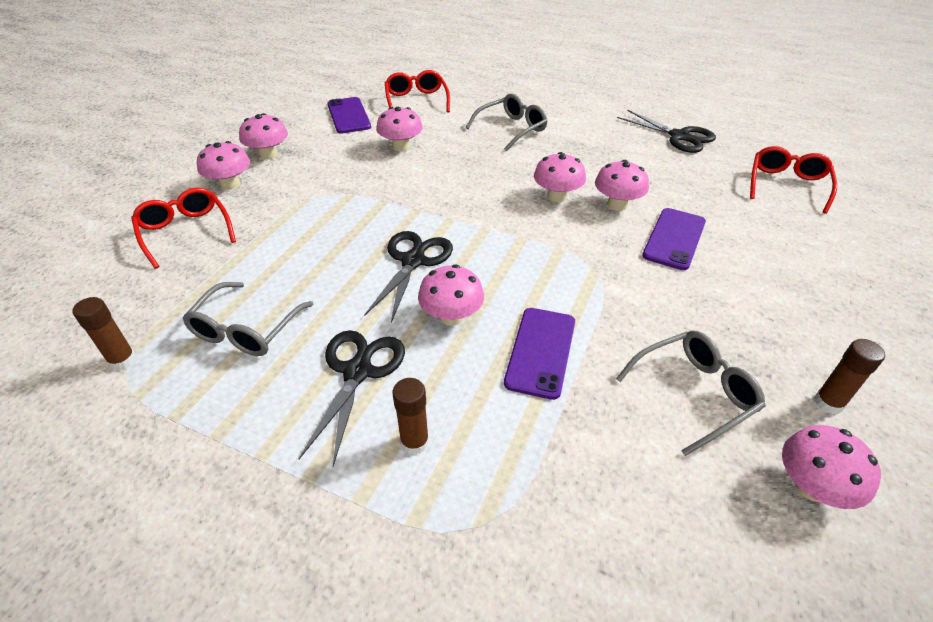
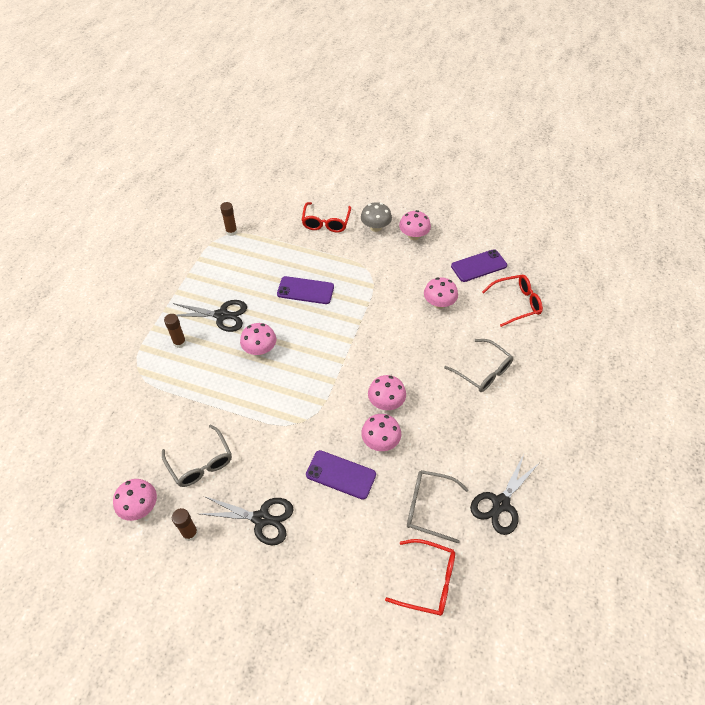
camera: 85 degrees right, 10 degrees up
red glasses [131,187,236,269] -> red glasses turned 135 degrees clockwise [301,202,351,232]
grey glasses [182,282,313,356] -> grey glasses moved to [407,470,469,543]
pink mushroom [197,141,250,190] -> grey mushroom [361,202,392,232]
black scissors [364,231,453,323] -> black scissors moved to [201,496,294,545]
purple phone [504,308,575,400] -> purple phone moved to [277,276,334,304]

